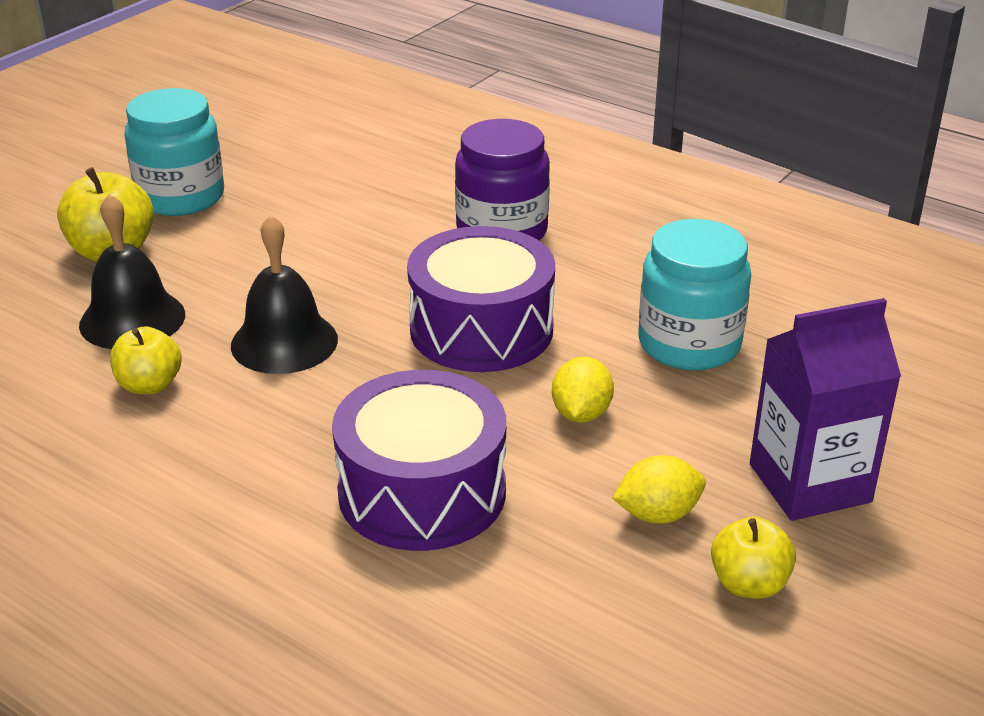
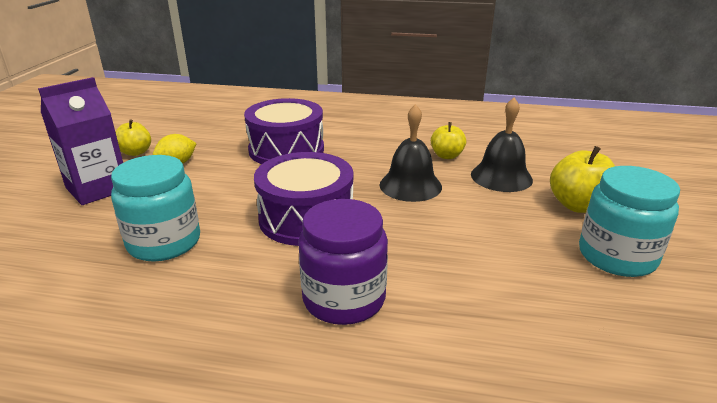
camera: 155 degrees right, 5 degrees down
yellow lemon [552,357,614,422] -> none

